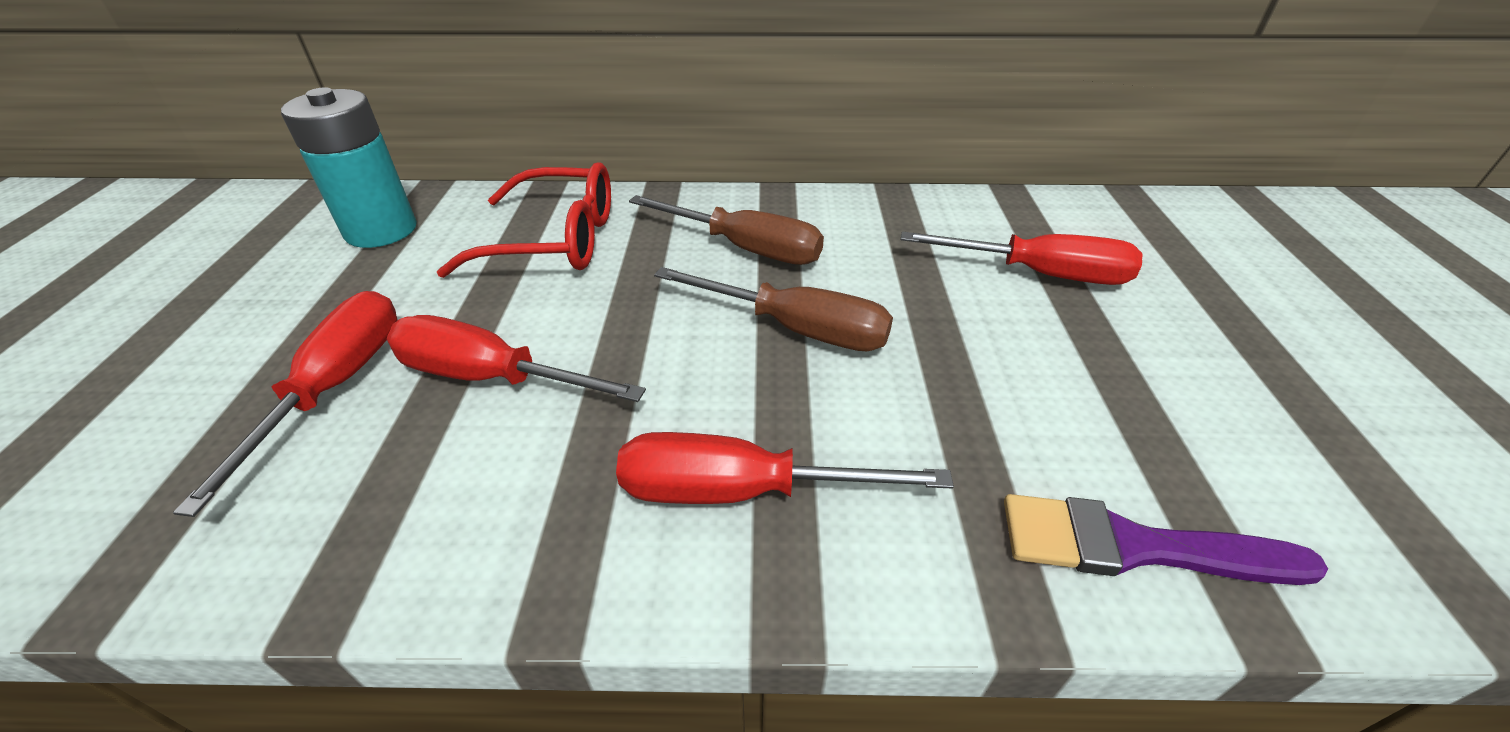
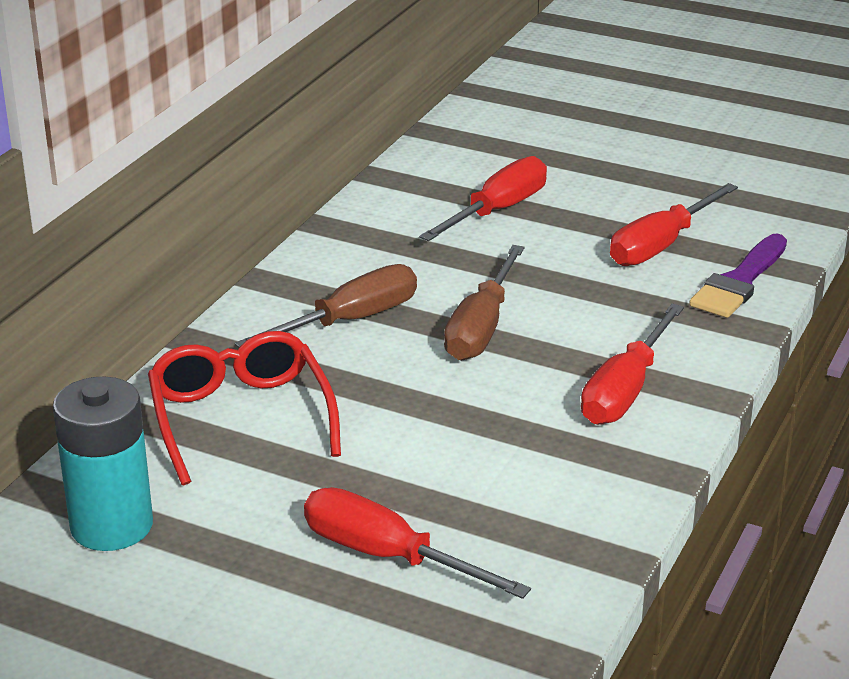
camera: 65 degrees left, 10 degrees down
red screwdriver [387,315,646,402] -> red screwdriver moved to [610,183,738,266]
red glasses [437,162,611,278] -> red glasses turned 45 degrees counterclockwise [148,331,341,485]
brown screwdriver [654,267,893,351] -> brown screwdriver turned 150 degrees clockwise [444,245,525,361]

